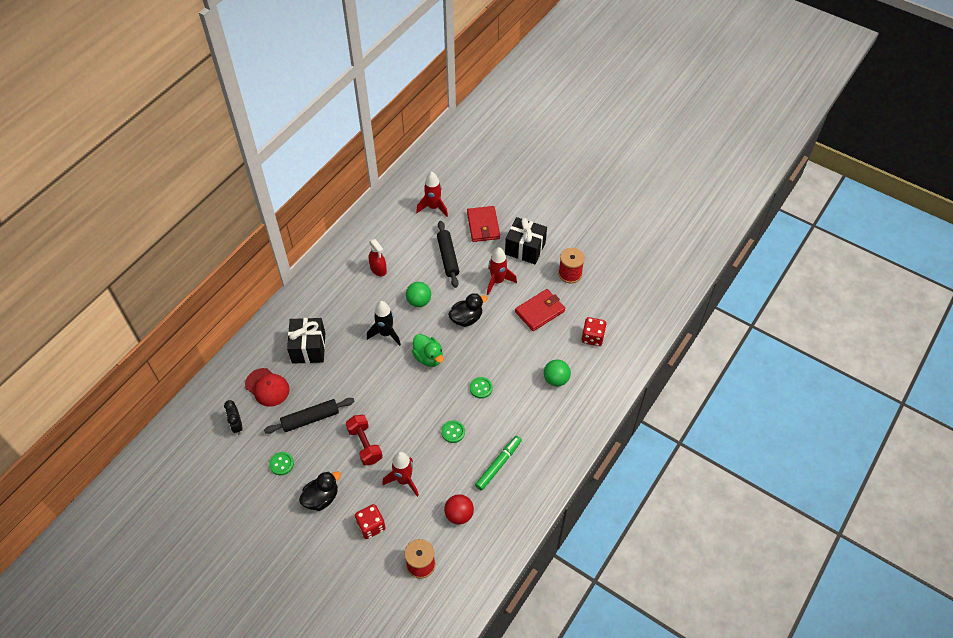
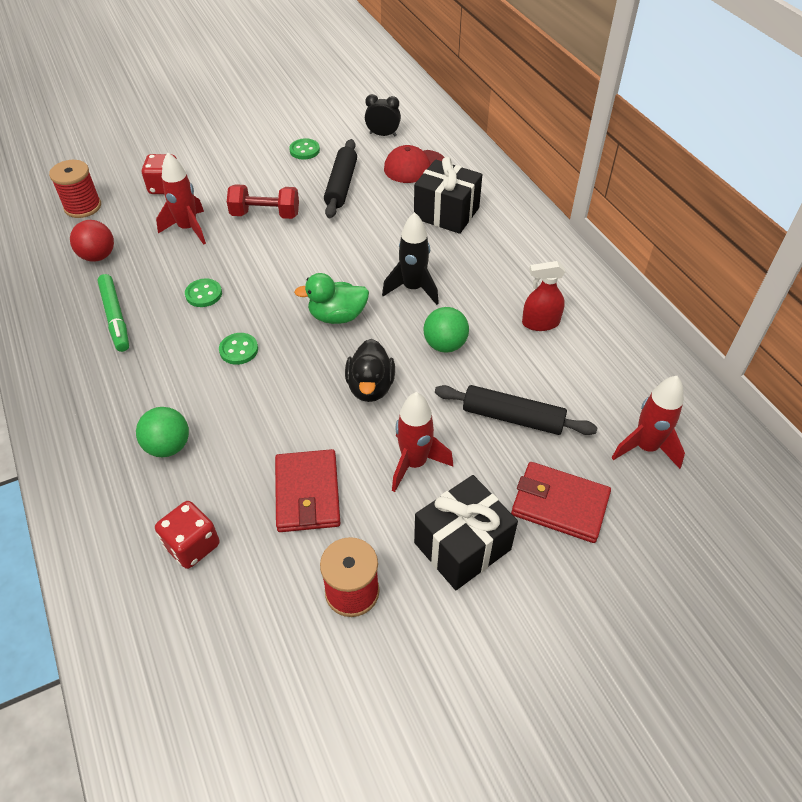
camera: 120 degrees right, 5 degrees down
black duck [299,471,341,511] -> none

